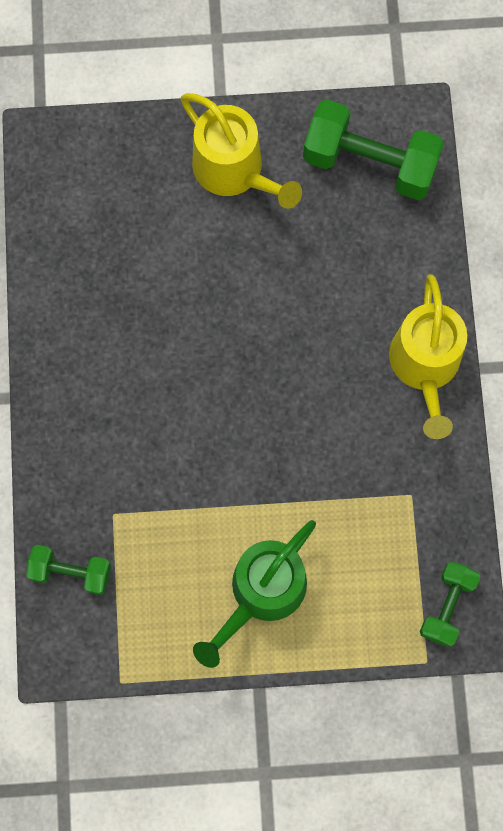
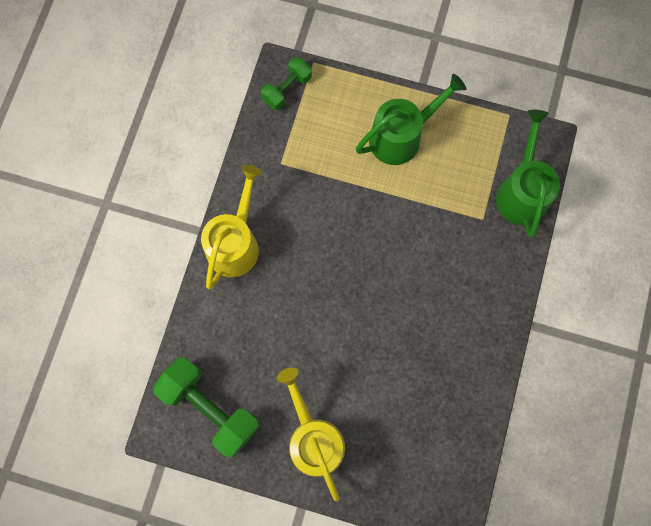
camera: 160 degrees left, 0 degrees up
green dumbbell [26,545,111,595] -> green watering can [496,110,560,237]

